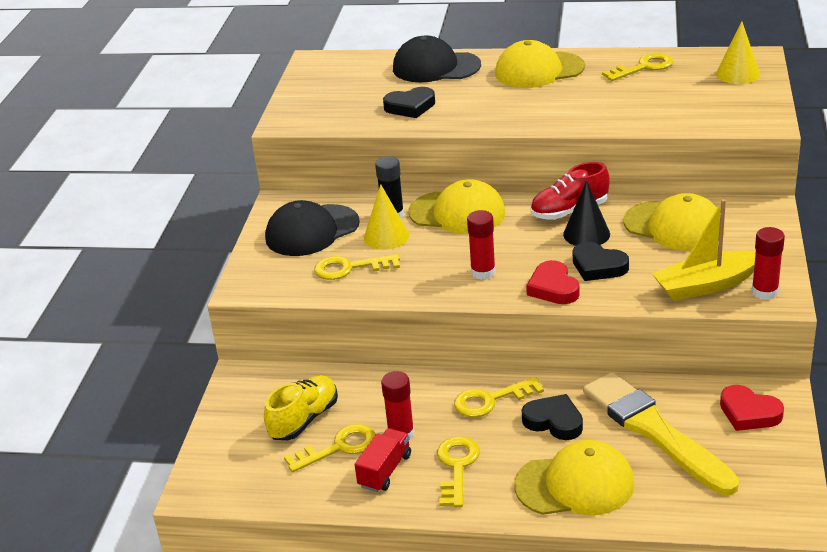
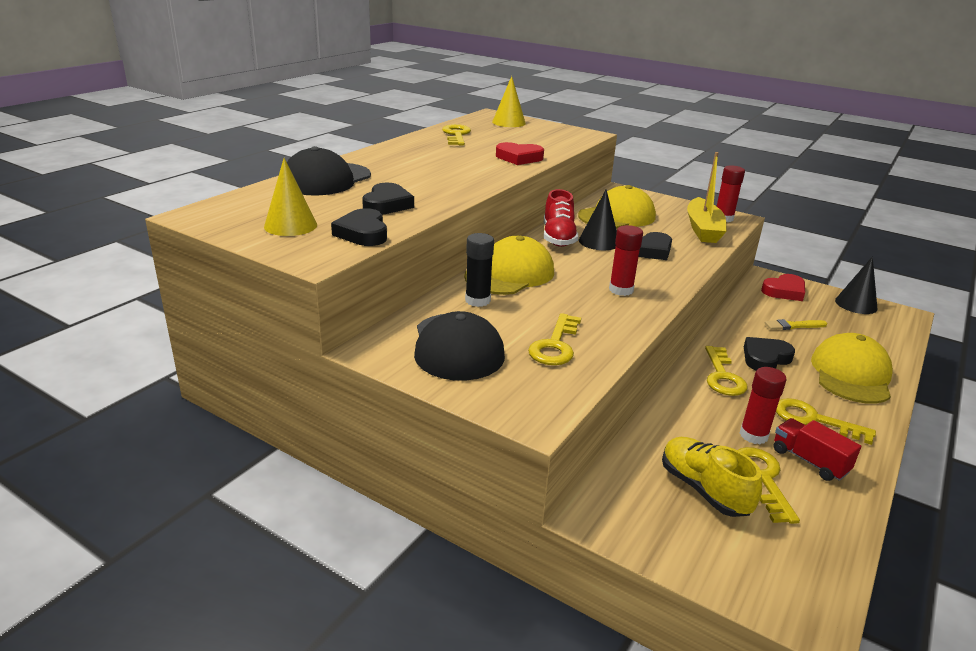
camera: 70 degrees left, 5 degrees down
yellow cone [364,184,409,250] -> yellow cone moved to [264,158,317,236]
yellow cap [495,40,585,88] -> none
red heart [526,260,580,304] -> red heart moved to [496,142,544,165]
yellow brush [583,372,739,495] -> yellow brush [765,319,827,330], size x0.40
none -> black heart [331,208,387,246]
none -> black cone [835,256,878,314]

